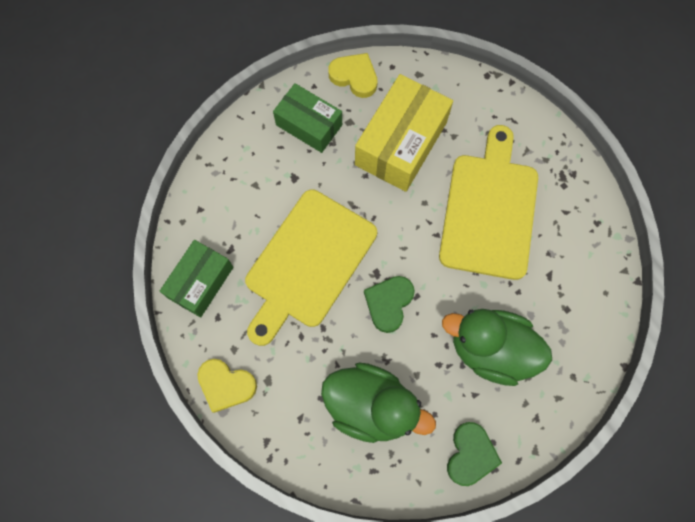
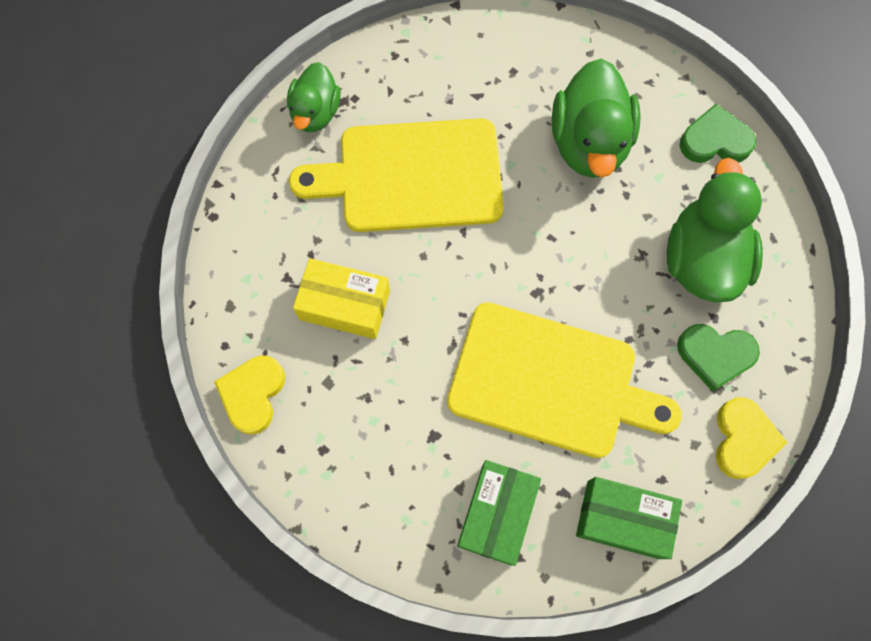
camera: 105 degrees left, 0 degrees up
green box [273,83,342,153] -> green box moved to [457,460,541,566]
yellow box [355,74,453,192] -> yellow box [293,258,390,339], size x0.64
green heart [364,276,415,333] -> green heart moved to [677,324,760,392]
none -> green duck [287,62,341,132]

